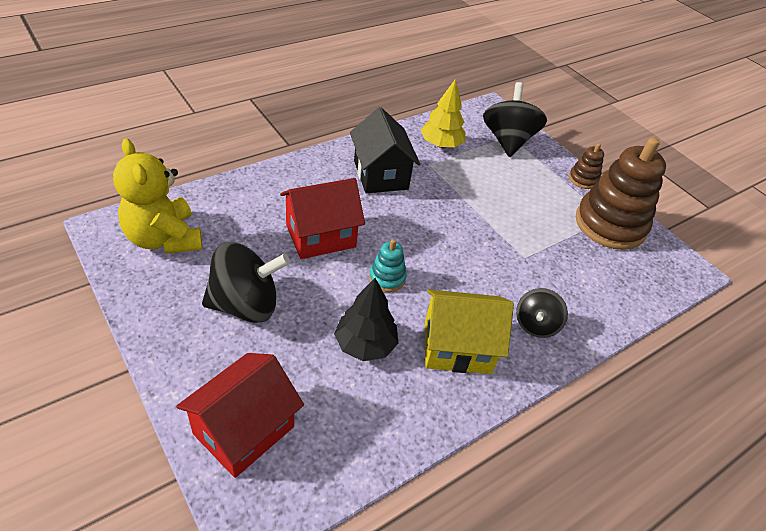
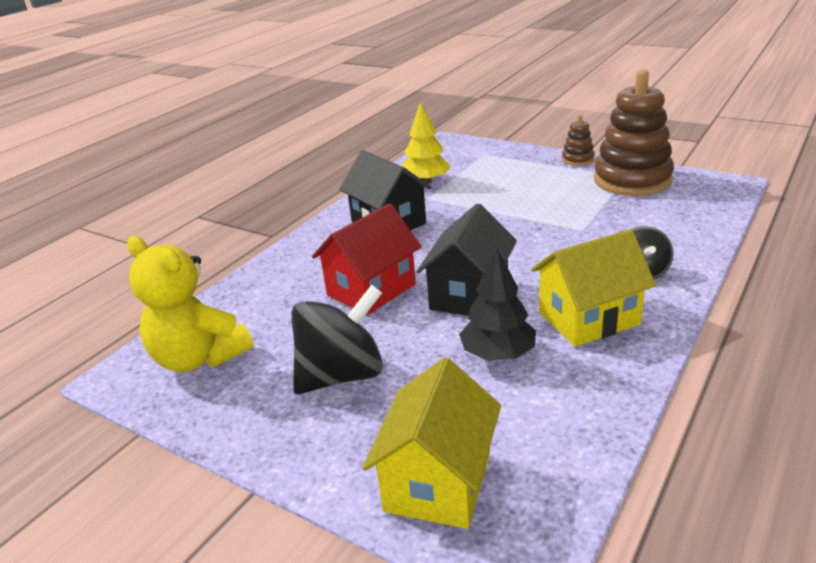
camera: 15 degrees left, 15 degrees down
red house [176,353,304,478] -> yellow house [362,358,501,529]
turquoise stacking toy [369,239,407,292] -> black house [417,203,517,316]
black spinning top [483,82,547,157] -> none

